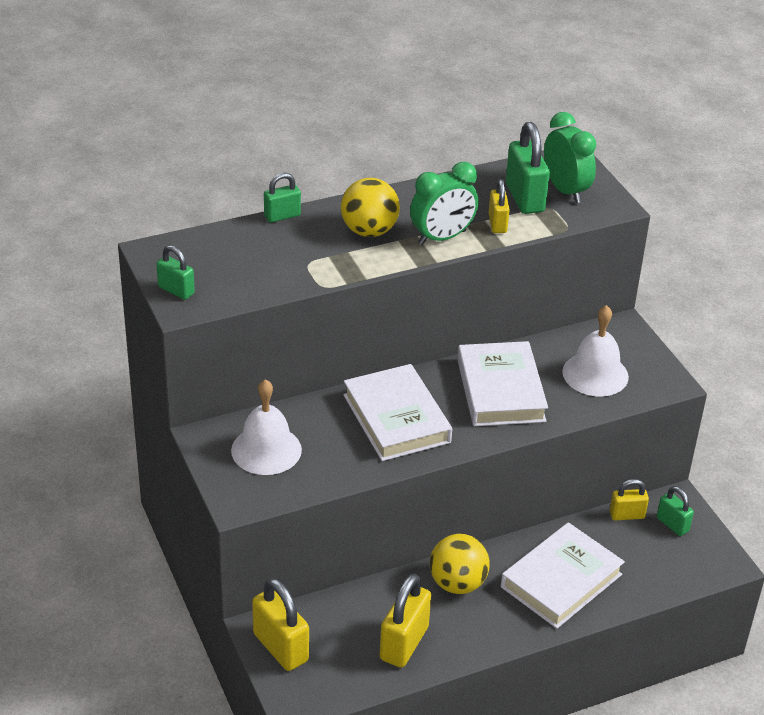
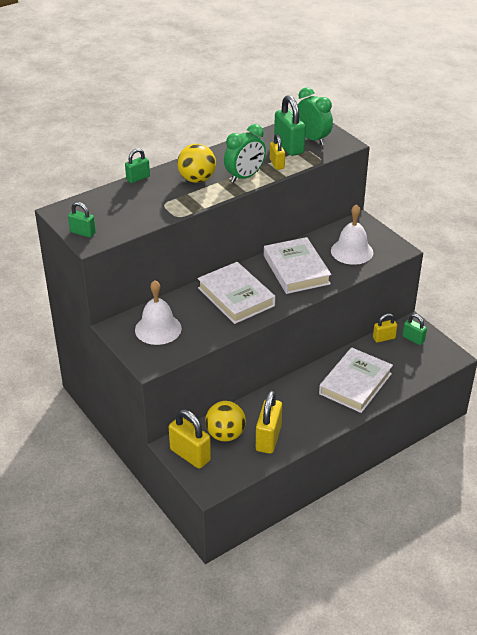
camera: 10 degrees left, 0 degrees up
yellow ball [430,534,490,594] -> yellow ball moved to [205,401,246,442]

